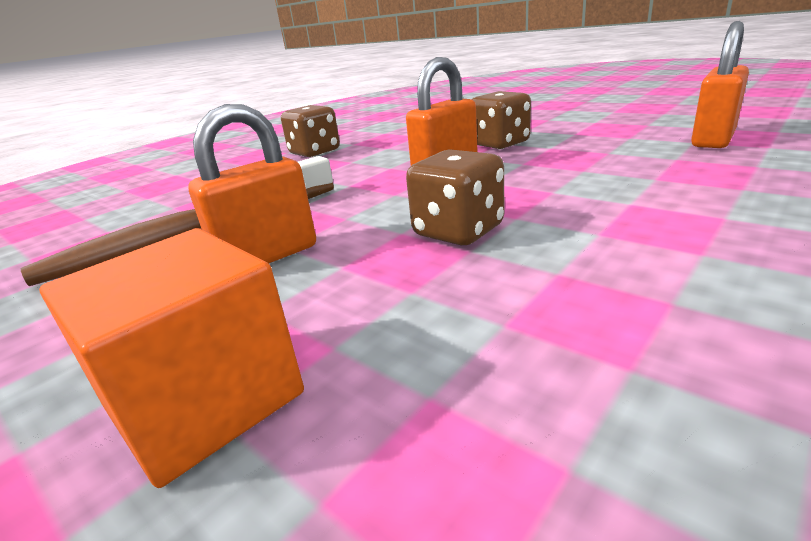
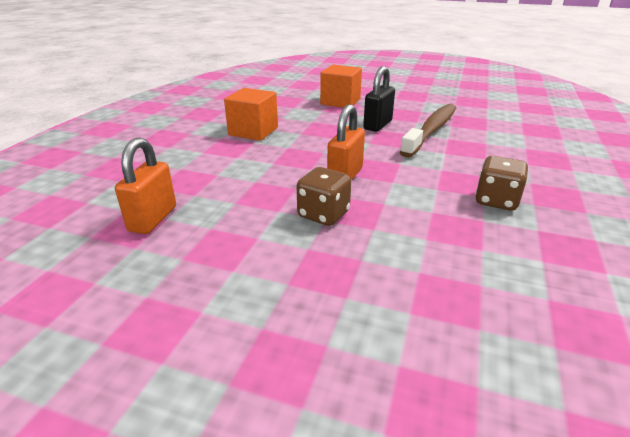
camera: 155 degrees right, 5 degrees up
orange padlock [188,104,316,263] -> black padlock [363,66,395,132]
brown dice [406,149,504,245] -> none
none -> orange cube [224,88,278,141]

